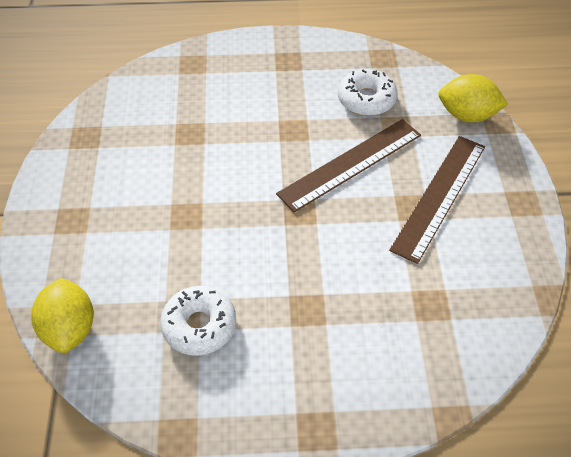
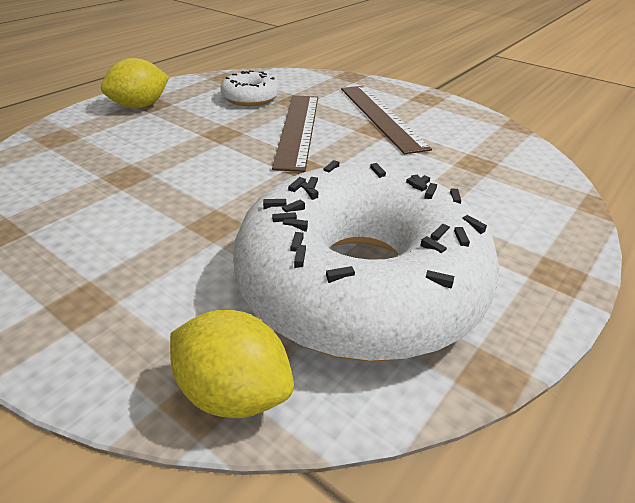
camera: 50 degrees left, 15 degrees down
white donut [160,286,236,356] -> white donut [233,160,500,362], size x2.48
yellow lemon [438,74,508,122] -> yellow lemon moved to [101,58,169,108]

